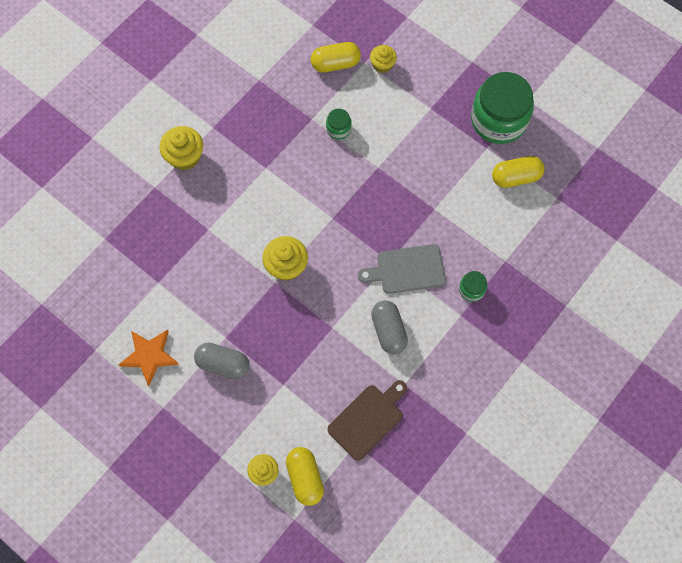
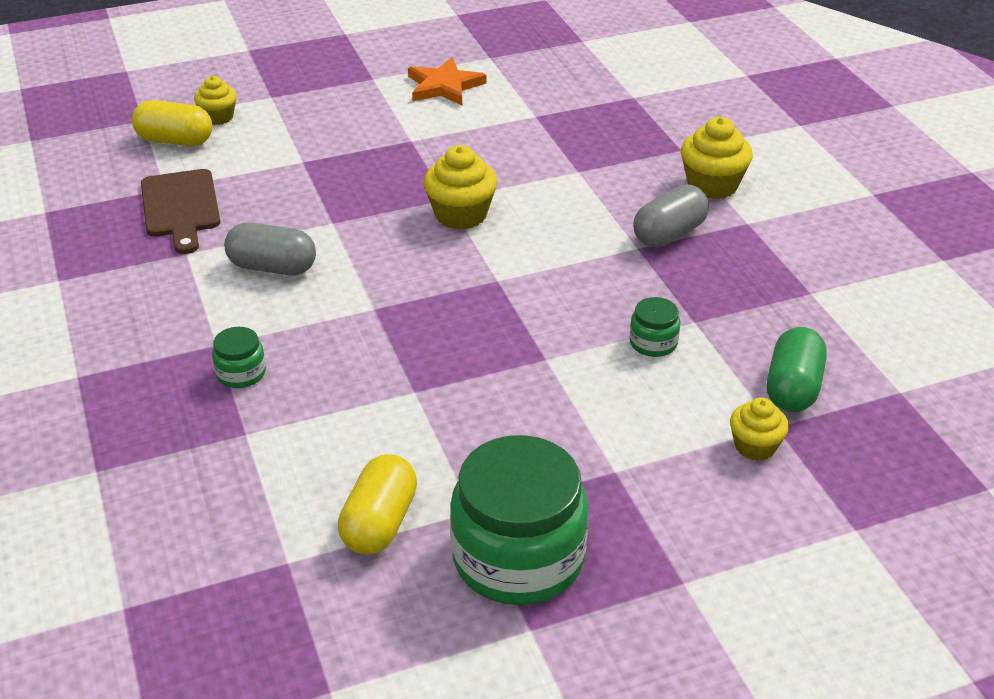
camera: 120 degrees right, 30 degrees down
grey capsule [194,343,250,379] -> grey capsule moved to [633,185,709,247]
yellow capsule [311,42,361,73] -> green capsule [767,327,827,412]
grey cutting board [358,244,446,294] -> none

